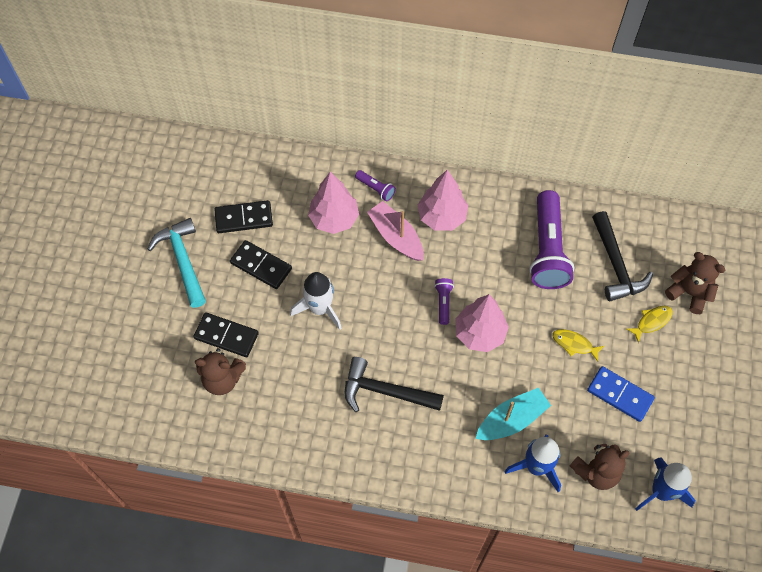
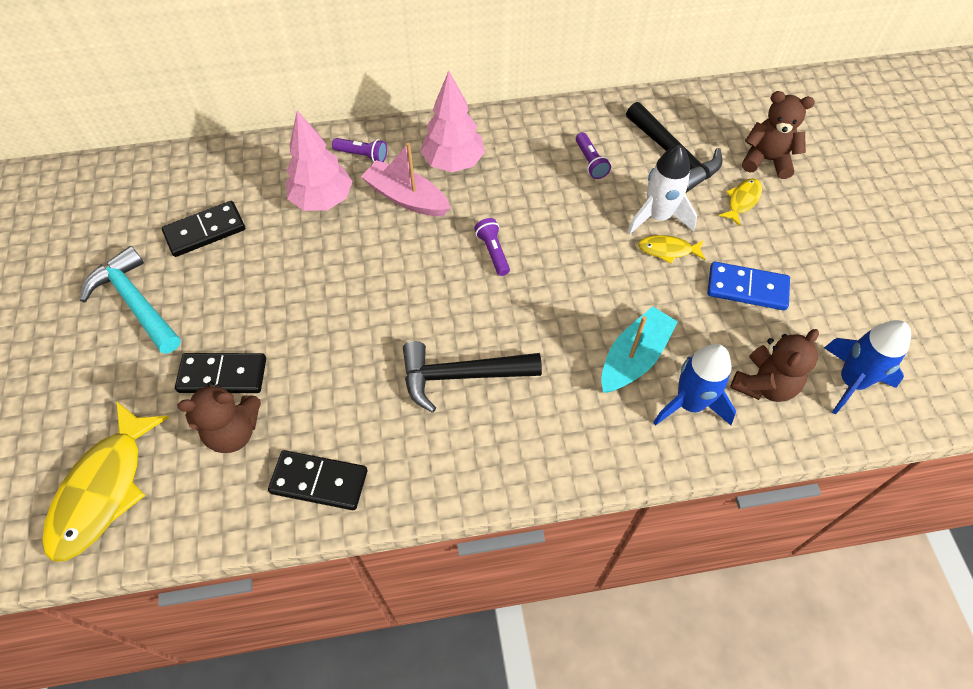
camera: 20 degrees left, 5 degrees down
black domino [230,240,292,289] -> black domino moved to [268,450,367,510]
white rocket [290,272,341,330] -> white rocket moved to [627,145,697,235]
pink tree [455,294,509,352] -> none
purple flashlight [529,190,575,289] -> purple flashlight [576,132,611,179], size x0.44
none -> yellow fish [42,402,169,562]

